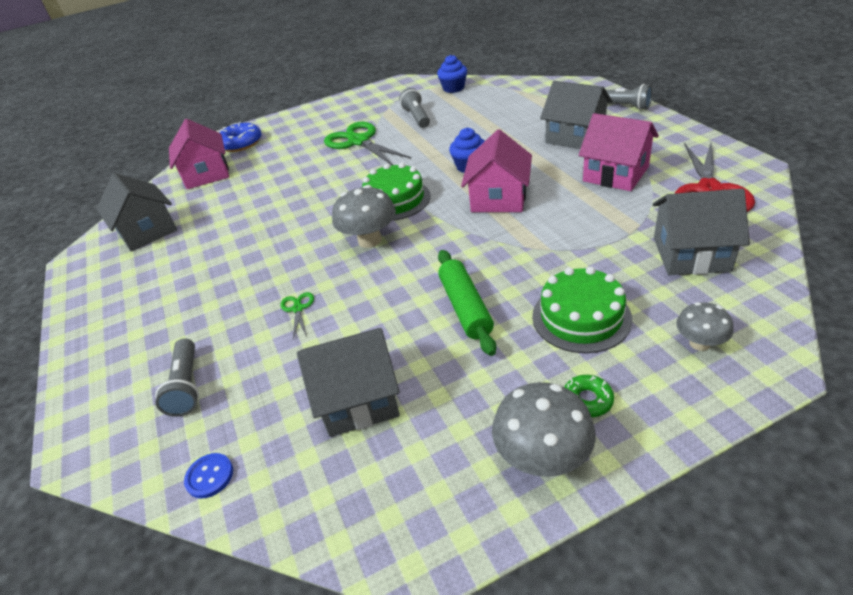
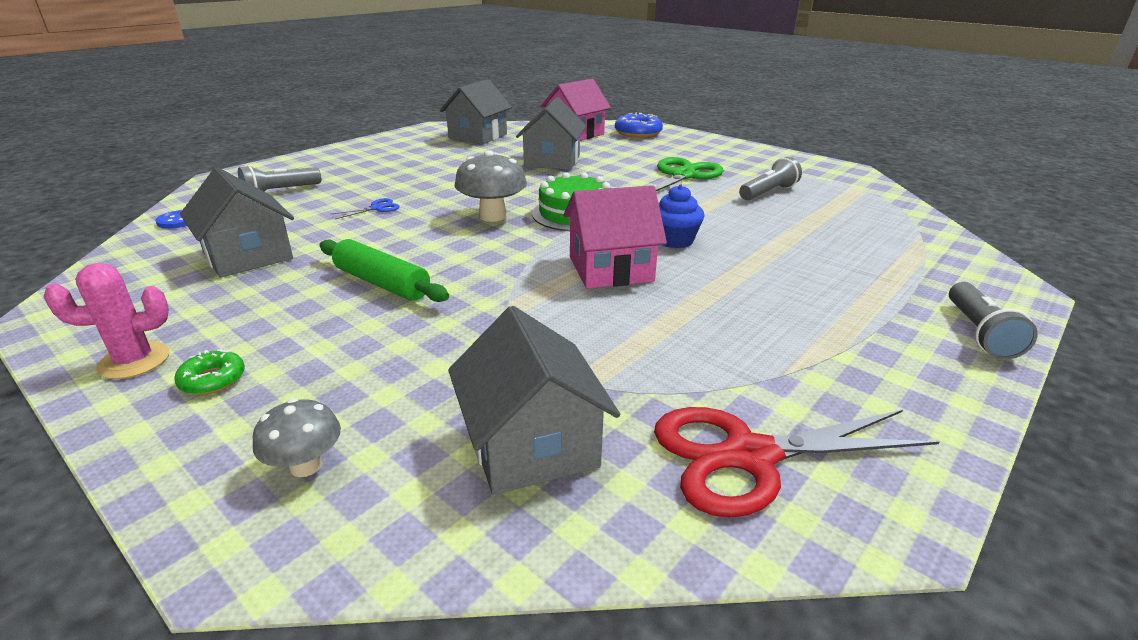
camera: 60 degrees right, 10 degrees down
green scissors [281,292,314,339] -> blue scissors [331,198,399,219]
blue cupcake [437,55,467,93] -> none
green rolling pin [438,250,496,356] -> green rolling pin turned 75 degrees clockwise [320,239,449,302]
grey mushroom [492,382,596,477] -> pink cactus [44,263,170,379]
green cake [532,267,632,353] -> none
grey house [540,81,612,149] -> grey house moved to [516,97,586,170]
pink house [578,113,659,191] -> none

